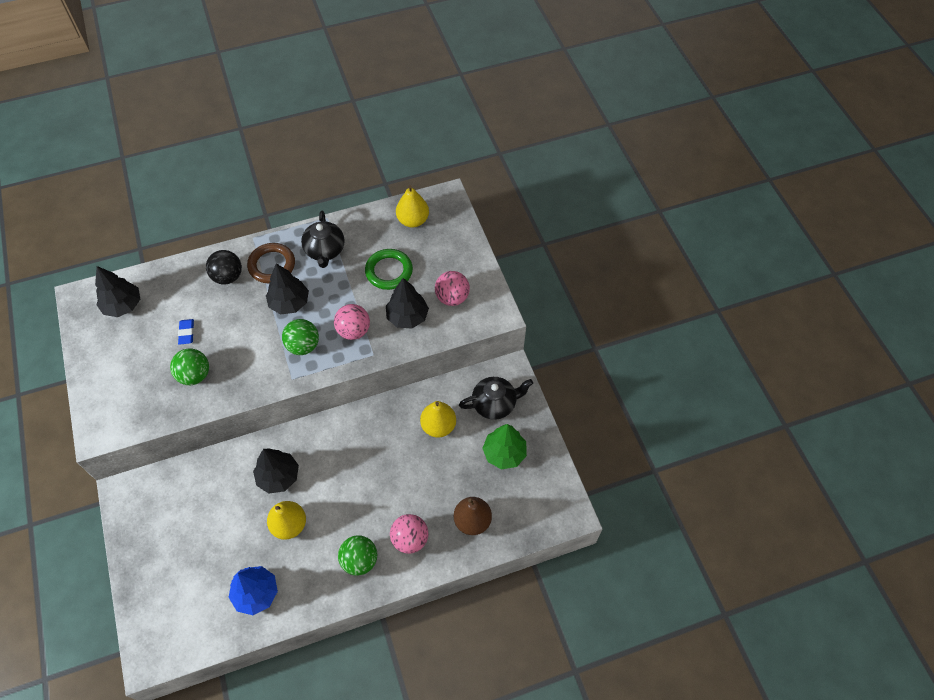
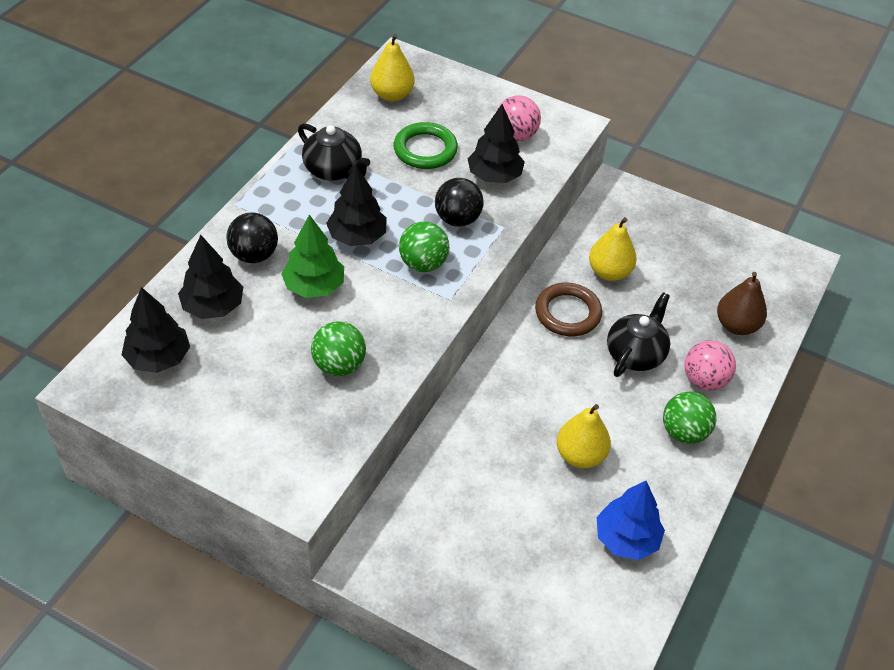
camera: 45 degrees left, 10 degrees down
blue eraser [178,319,194,345] -> none
brown ring [247,243,295,283] -> brown ring moved to [535,283,602,336]
black tree [253,449,299,494] -> black tree moved to [178,235,243,319]
pink ball [334,304,370,340] -> black ball [435,178,484,227]
black teapot [459,377,533,420] -> black teapot moved to [607,292,670,377]
green tree [482,424,527,469] -> green tree moved to [281,214,344,298]

